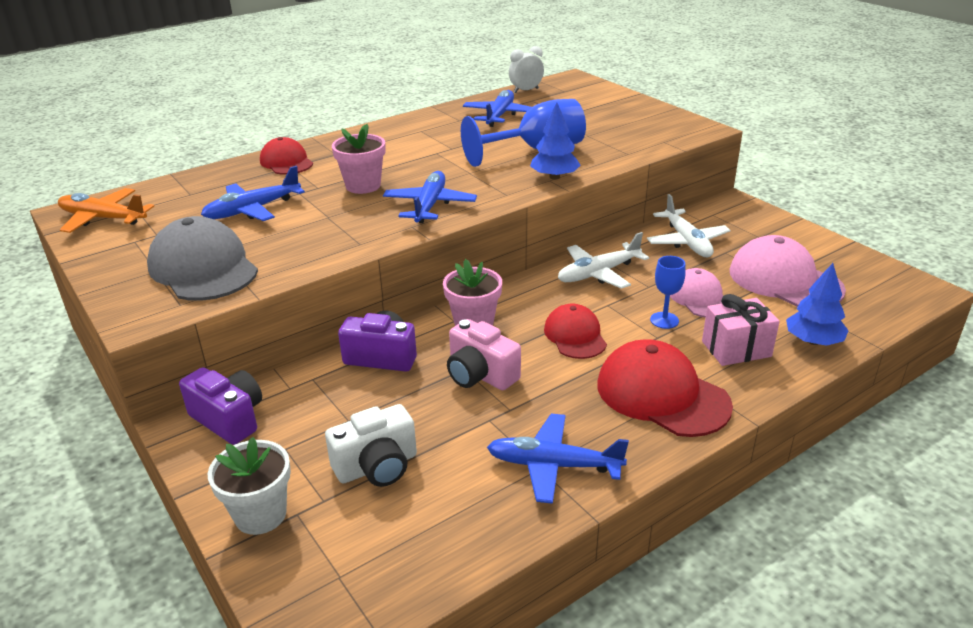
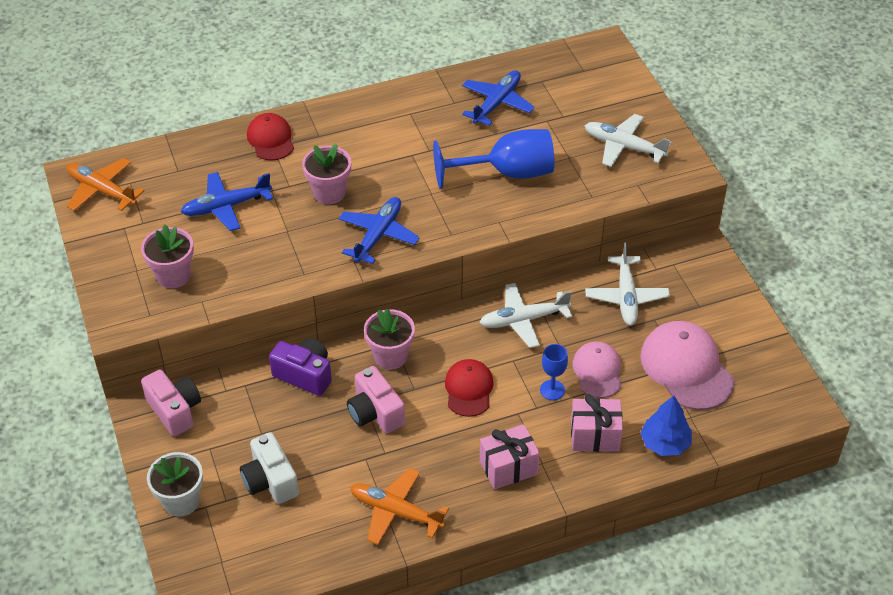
camera: 15 degrees right, 15 degrees up
grey cap [147,216,258,301] -> pink flower pot [141,225,194,288]
purple camera [179,367,262,445] -> pink camera [141,369,201,436]
white camera [325,404,417,487] -> white camera turned 75 degrees clockwise [240,432,299,504]
blue plane [487,413,629,504] -> orange plane [350,468,449,545]
white clock [509,46,544,93] -> none
blue tree [530,102,581,180] -> none
red cap [597,339,733,437] -> pink gift [480,424,540,490]
none -> white plane [585,114,671,167]

